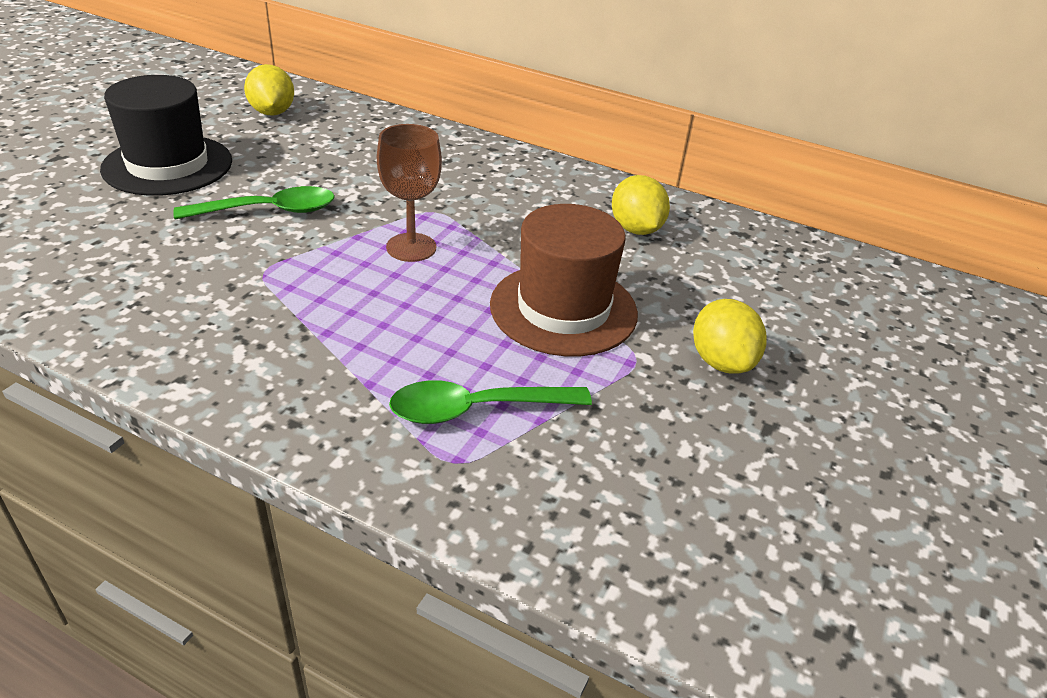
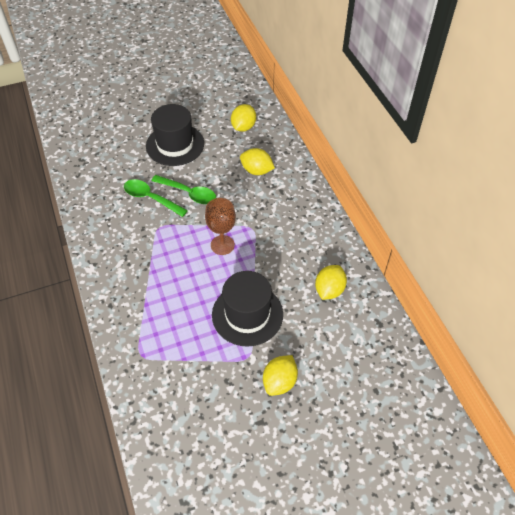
camera: 45 degrees right, 15 degrees up
green spoon [389,380,592,424] -> green spoon moved to [124,179,188,217]
brown hat [490,204,638,356] -> black hat [212,271,283,347]
none -> yellow lemon [240,148,275,175]

